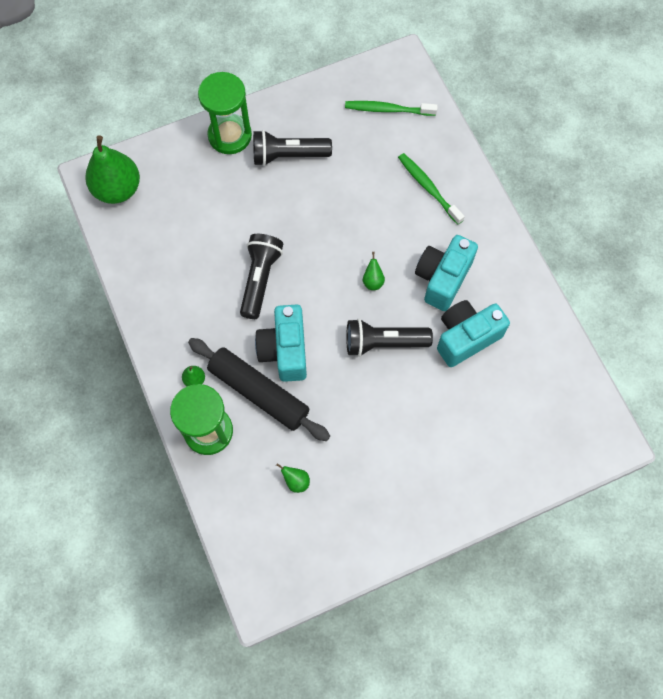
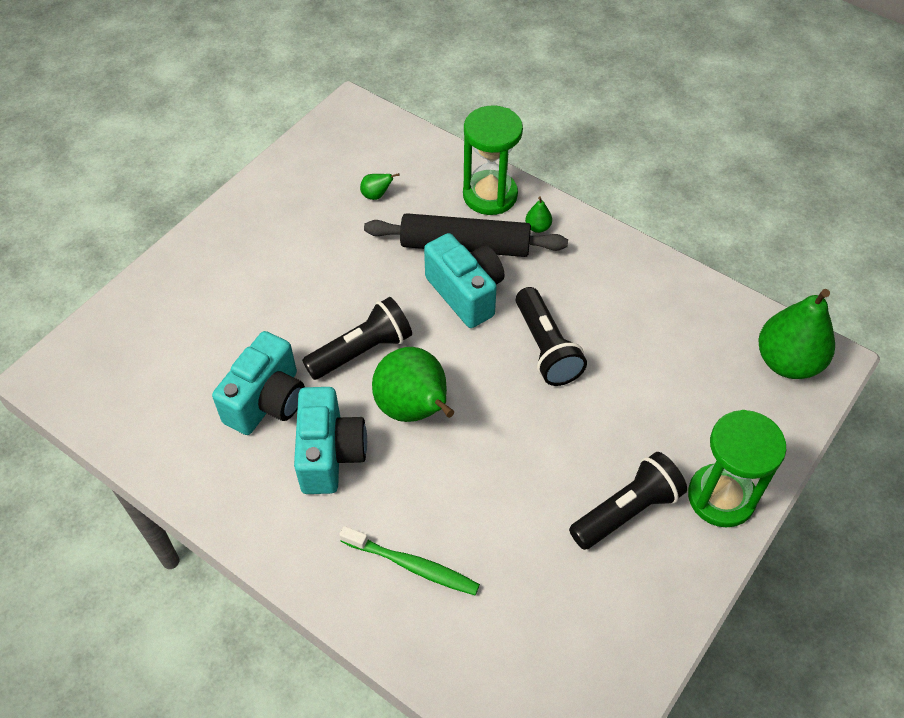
camera: 150 degrees right, 15 degrees down
green toothbrush [345,101,438,116] -> none
green pear [363,252,385,290] -> green pear [372,347,454,422], size x2.45

